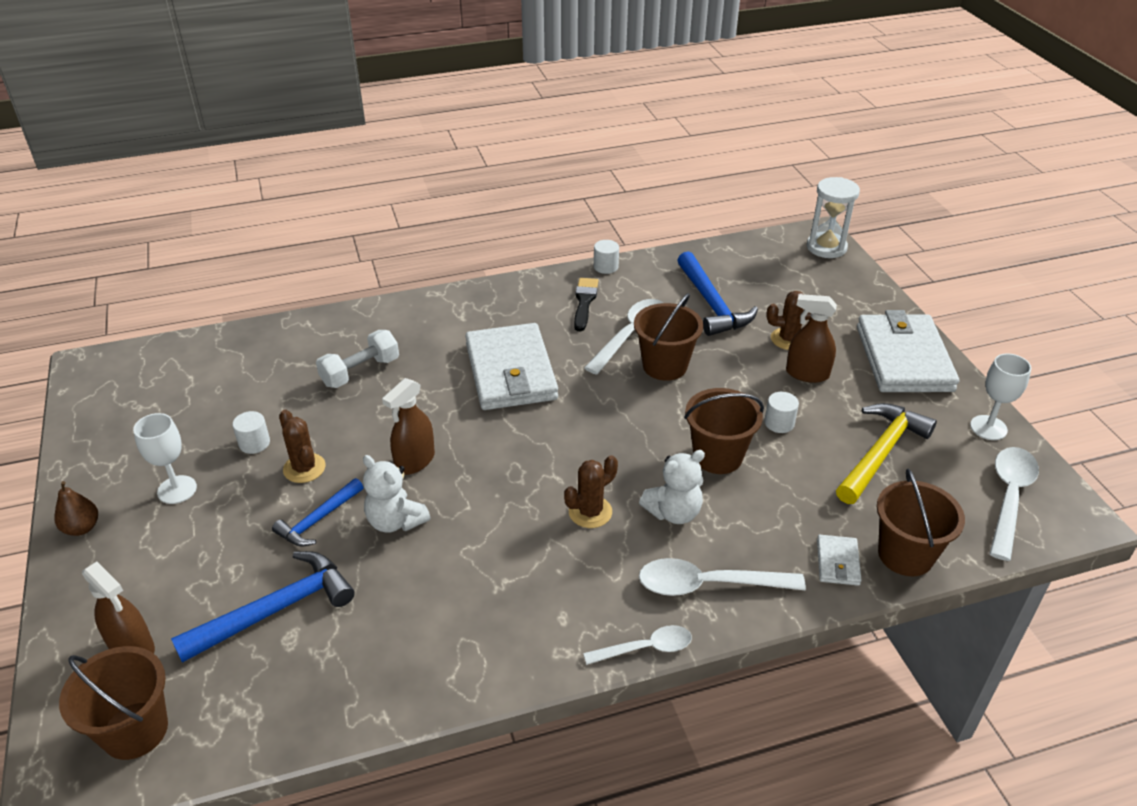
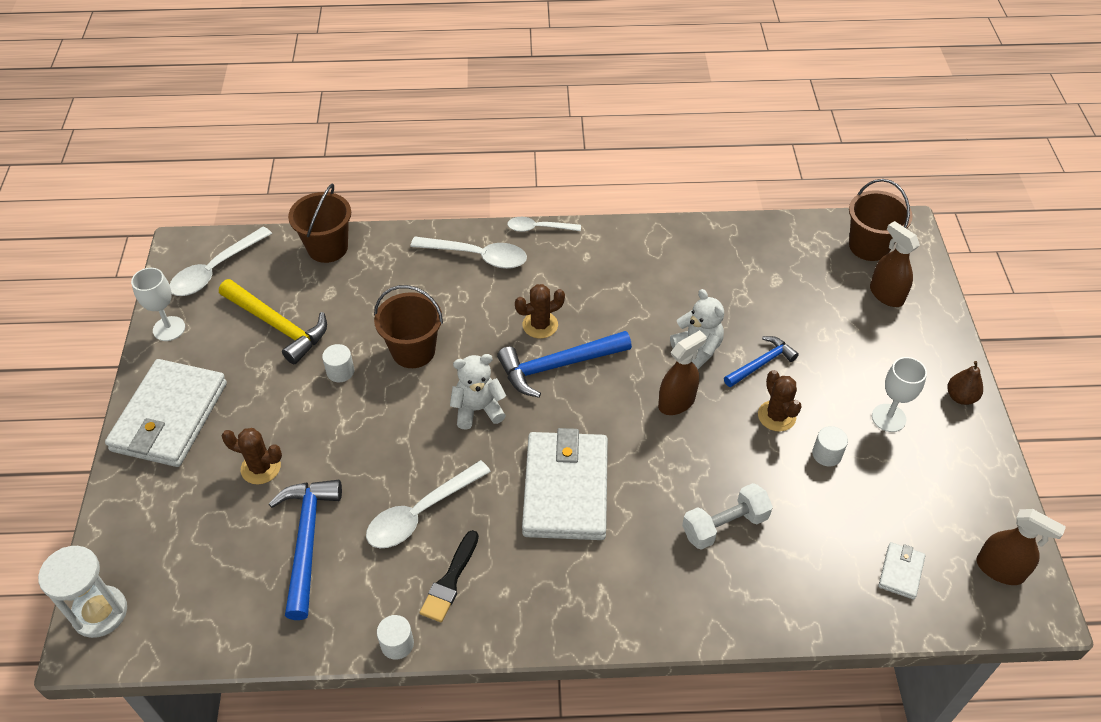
camera: 165 degrees left, 10 degrees up
blue hammer [171,551,355,663] -> blue hammer moved to [497,331,632,398]
brown bucket [634,293,703,381] -> none
white teddy bear [639,450,705,524] -> white teddy bear moved to [450,354,506,429]
brown spray bottle [786,294,837,383] -> brown spray bottle moved to [976,509,1066,585]
white wallet [817,535,862,586] -> white wallet moved to [878,542,925,600]
yellow hammer [836,403,937,504] -> yellow hammer turned 105 degrees counterclockwise [219,279,327,364]

